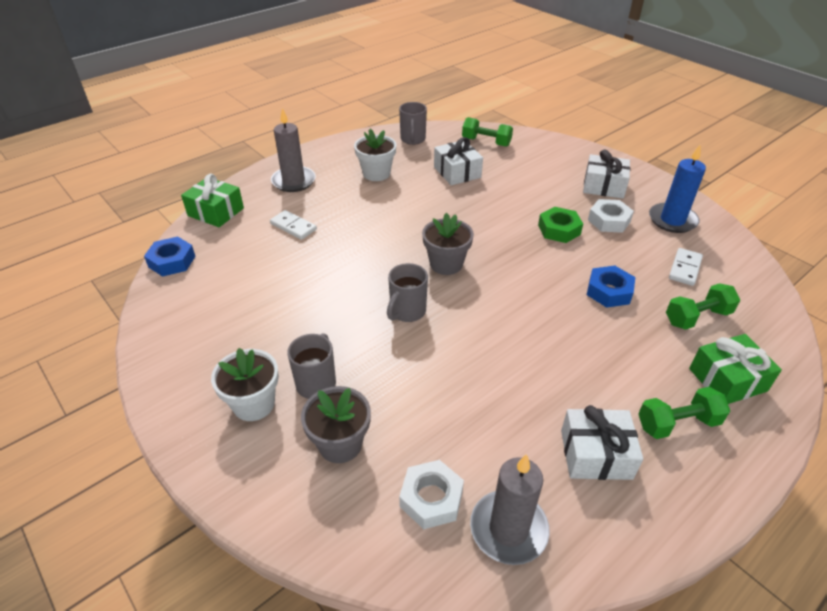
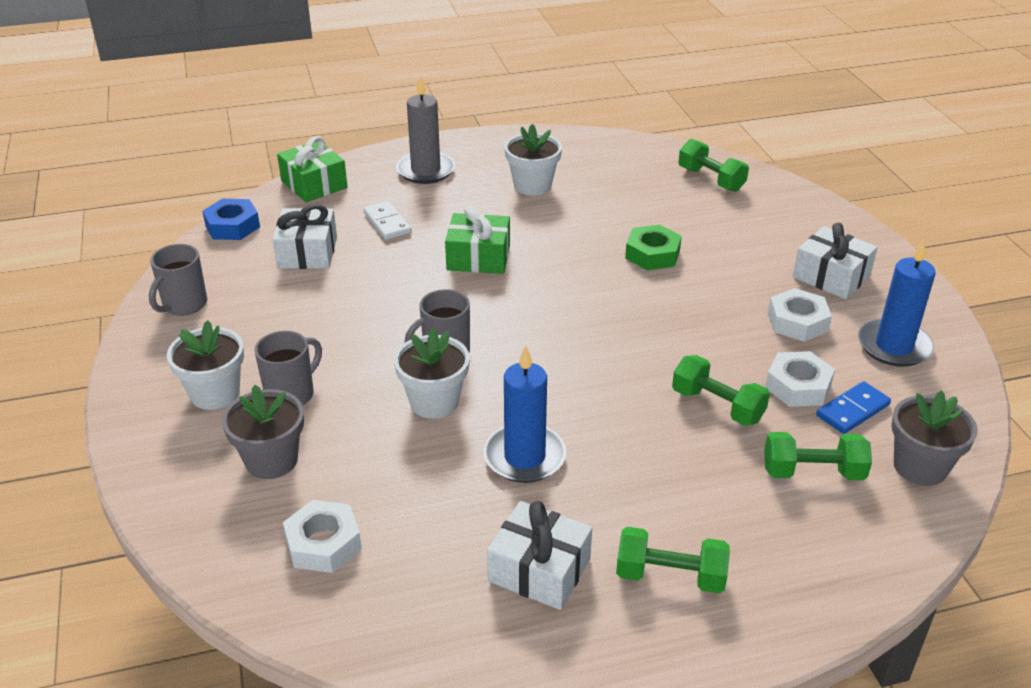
camera: 25 degrees right, 5 degrees down
grey mug [399,102,427,145] -> grey mug moved to [149,244,207,316]
grey flower pot [422,213,474,275] -> grey flower pot moved to [891,390,978,486]
white gift [434,137,483,185] -> white gift moved to [272,204,337,269]
grey candle [470,454,550,565] -> none
green nut [538,207,583,243] -> green nut moved to [625,225,682,270]
blue nut [587,266,635,308] -> green dumbbell [672,355,770,426]
white domino [669,248,703,286] -> blue domino [816,381,891,434]
green gift [689,334,782,404] -> green gift moved to [445,206,510,274]
none -> white flower pot [394,328,470,419]
none -> blue candle [483,345,566,483]
none -> white nut [765,351,835,407]

